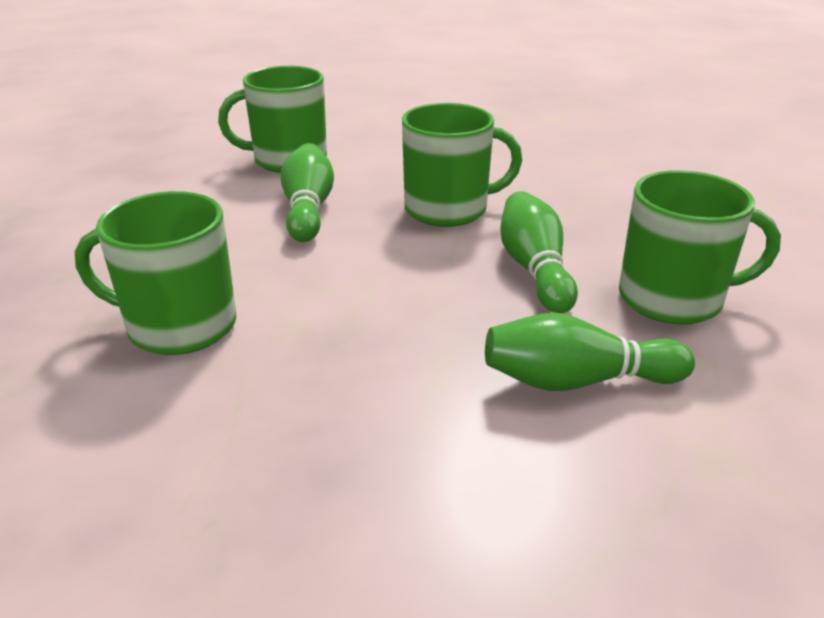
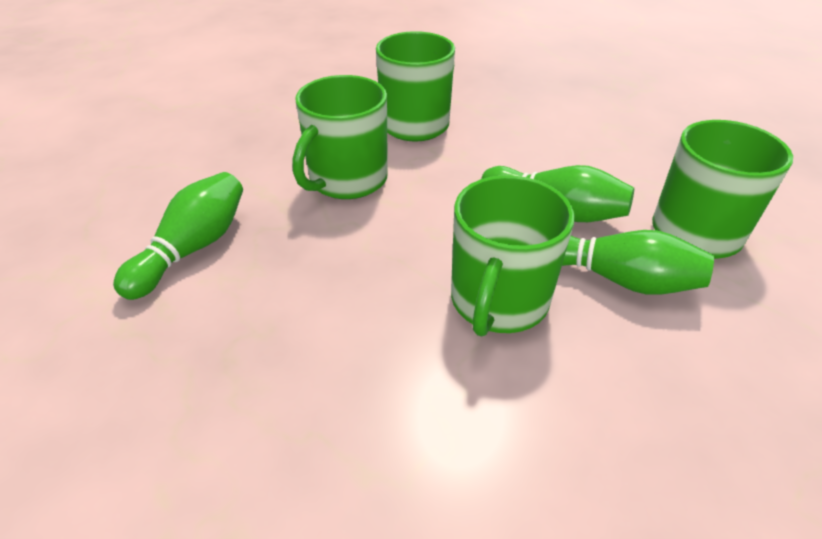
camera: 120 degrees right, 10 degrees up
green bowling pin [500,191,578,313] -> green bowling pin moved to [562,230,714,295]
green mug [619,170,781,325] -> green mug moved to [293,75,388,199]

